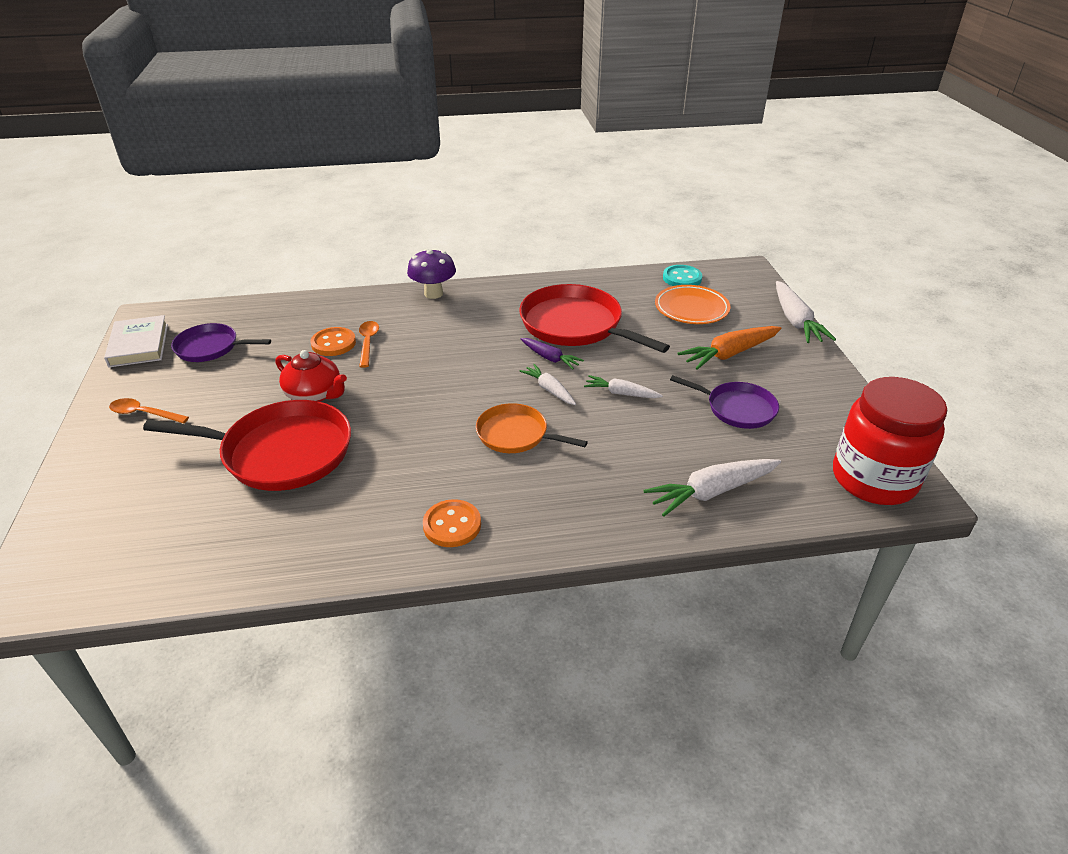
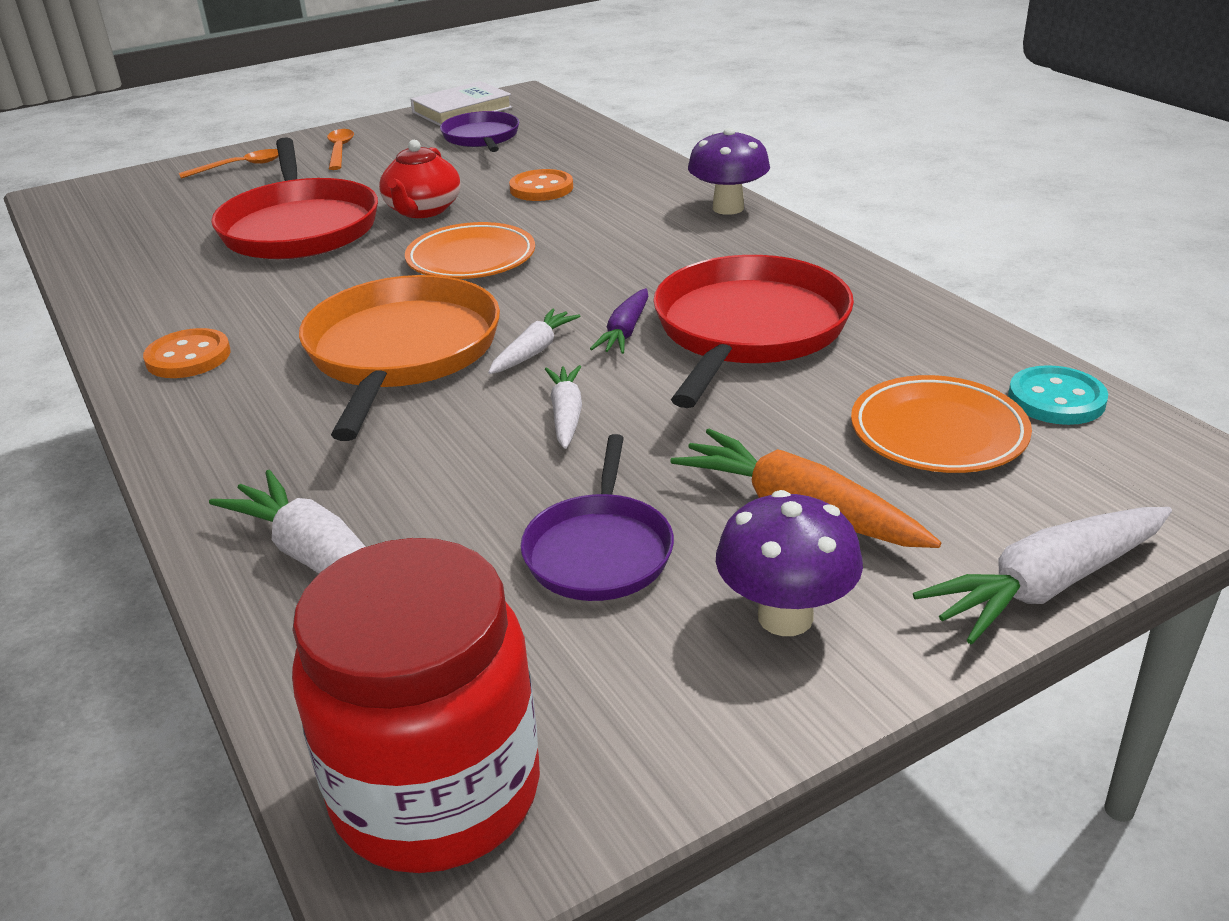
camera: 70 degrees right, 5 degrees down
orange spoon [359,321,379,368] -> orange spoon moved to [179,149,279,179]
orange pan [476,403,588,453] -> orange pan [299,275,500,441], size x1.73
none -> orange plate [405,222,535,279]
none -> purple mushroom [716,490,863,636]

